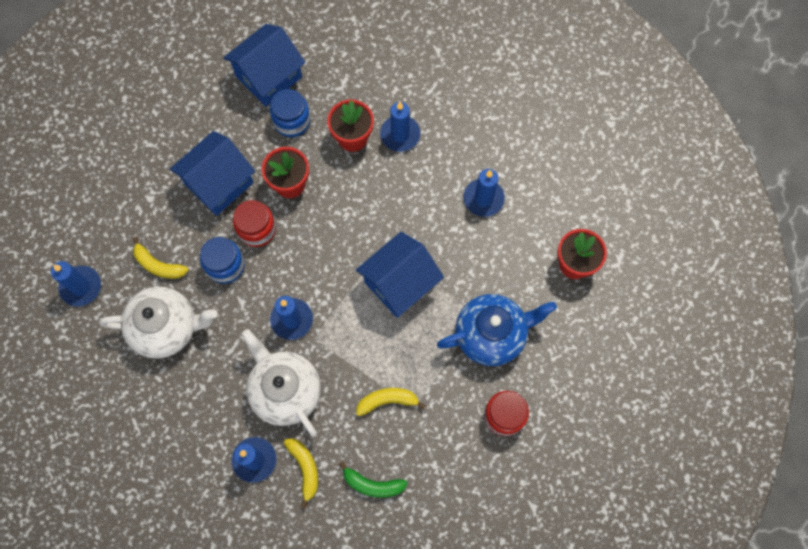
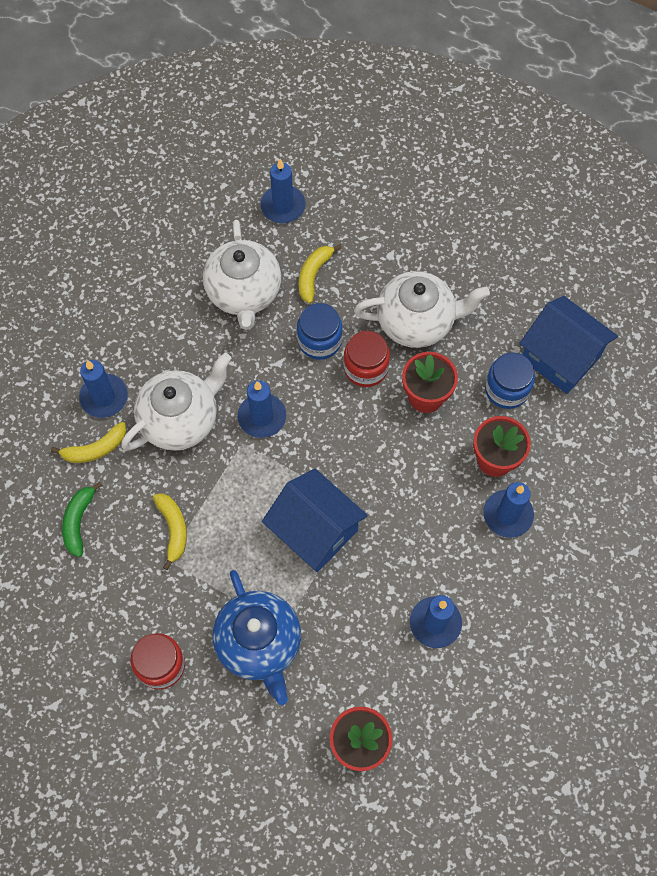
camera: 85 degrees right, 5 degrees down
blue house [170,131,255,216] -> white teapot [354,271,490,348]

